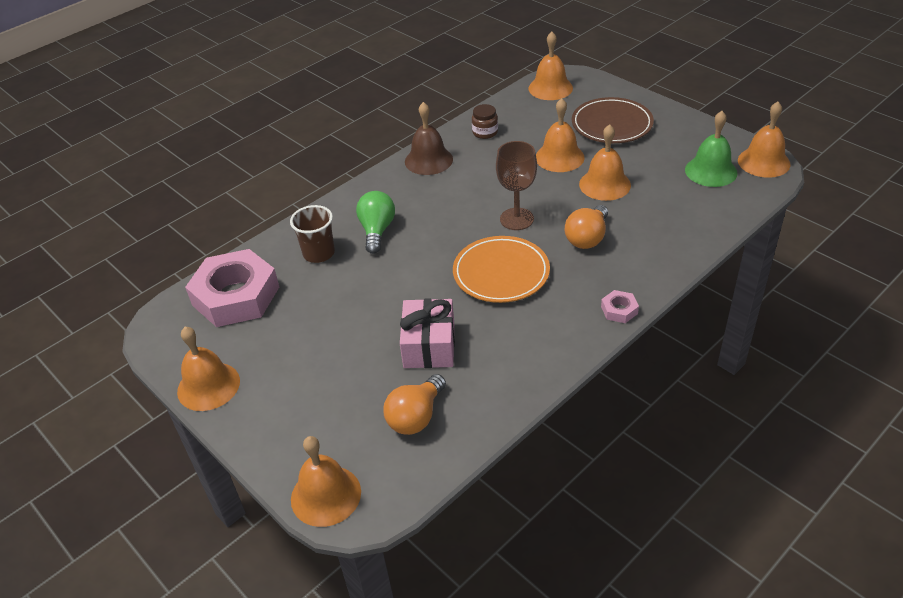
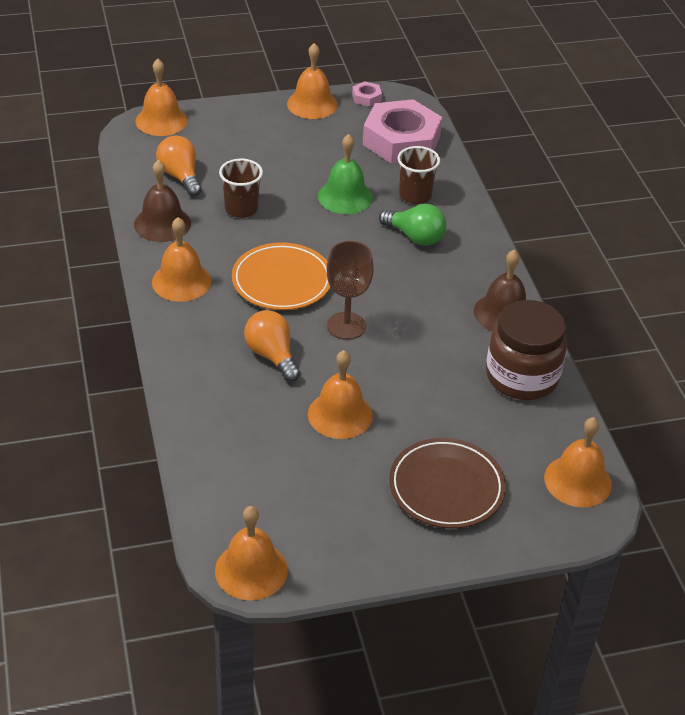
camera: 115 degrees right, 0 degrees up
pink gift [400,298,455,368] -> brown cup [219,158,263,218]
brown jar [472,104,498,139] -> brown jar [486,300,567,400], size x2.16
orange bell [536,98,585,172] -> orange bell moved to [152,217,211,302]
pink nut [601,290,639,323] -> pink nut moved to [352,81,382,107]
green bell [685,111,737,187] -> green bell moved to [318,134,373,214]
none -> brown bell [134,160,191,242]

